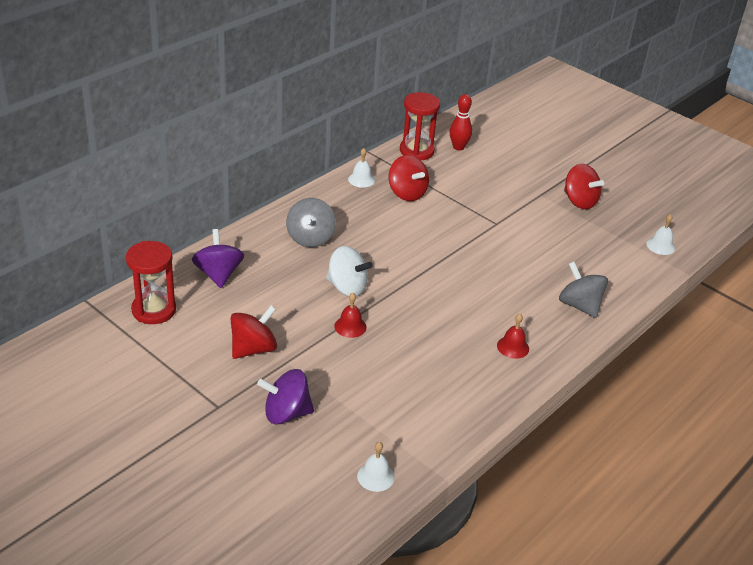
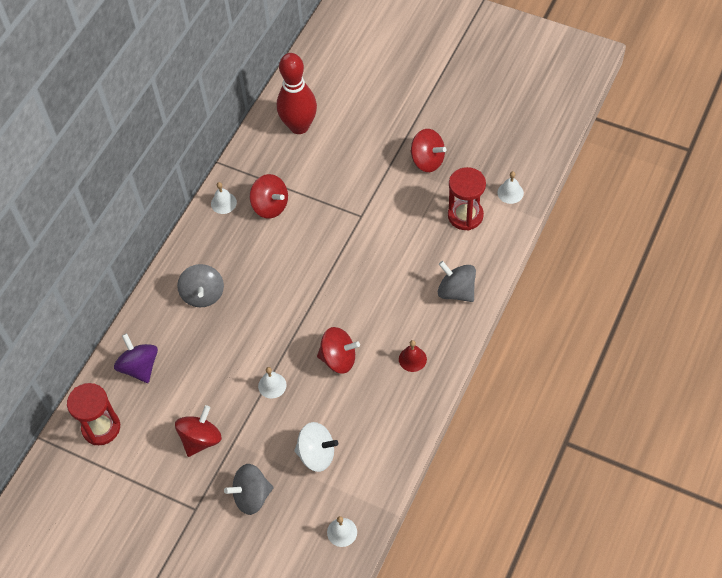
camera: 10 degrees left, 20 degrees up
purple spinning top [257,369,314,425] -> grey spinning top [224,464,273,515]
white spinning top [326,246,373,297] -> white spinning top moved to [294,422,338,472]
red bell [334,293,367,338] -> white bell [258,367,287,399]
red hourglass [400,92,440,160] -> red hourglass moved to [448,167,486,231]
red bowling pin [450,94,472,151] -> red bowling pin [277,53,317,134], size x1.80
none -> red spinning top [317,327,360,374]

